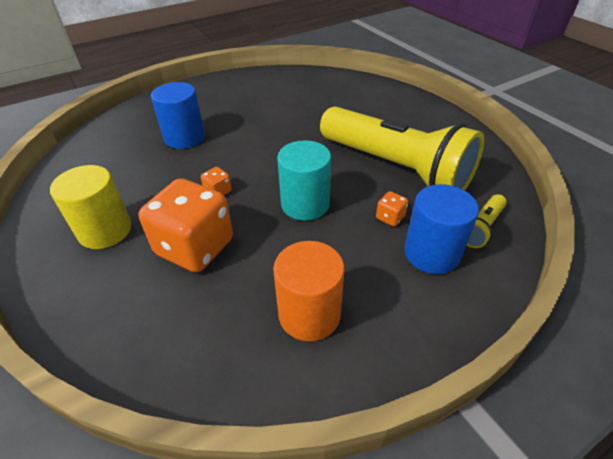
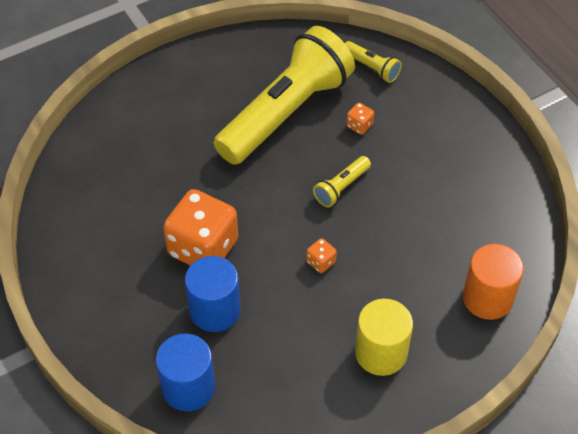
camera: 90 degrees left, 10 degrees up
orange dice [138,178,233,273] -> orange dice moved to [163,189,238,266]
orange cylinder [273,241,345,341] -> orange cylinder moved to [463,244,524,320]
turquoise cylinder [277,140,331,221] -> yellow flashlight [313,156,371,207]
blue cylinder [404,184,479,274] -> blue cylinder moved to [156,333,215,411]

